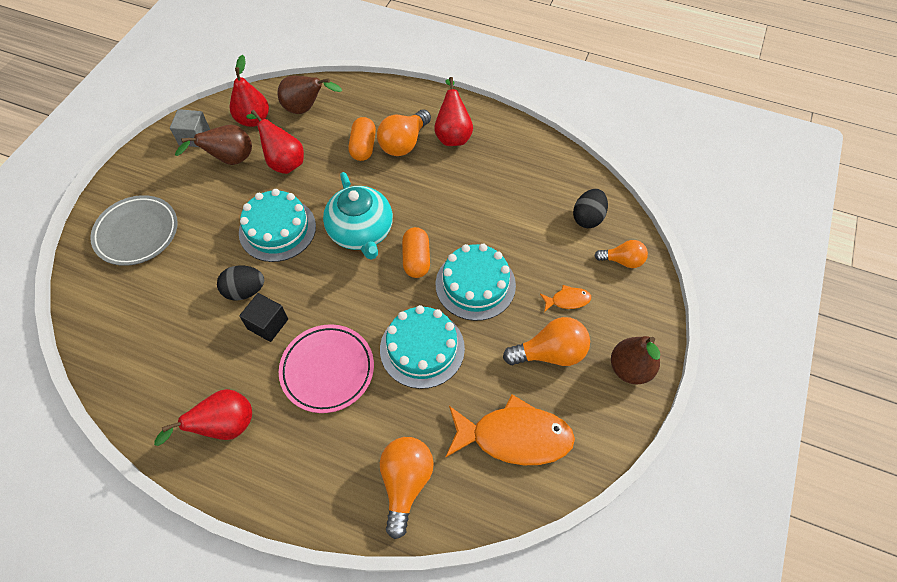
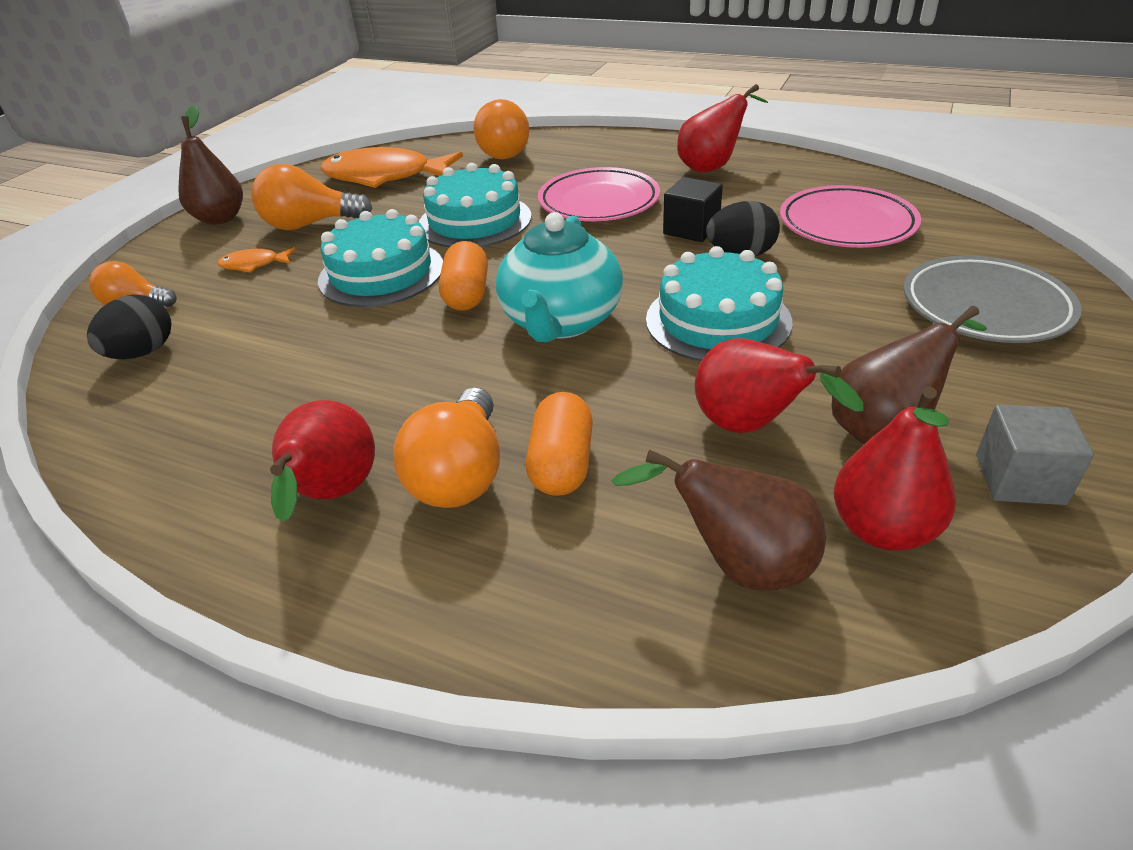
camera: 175 degrees left, 20 degrees down
turquoise teapot [323,172,393,259] -> turquoise teapot turned 150 degrees counterclockwise [496,212,623,342]
orange light bulb [377,109,431,156] -> orange light bulb turned 150 degrees clockwise [393,387,500,508]
none -> pink plate [780,185,921,248]

